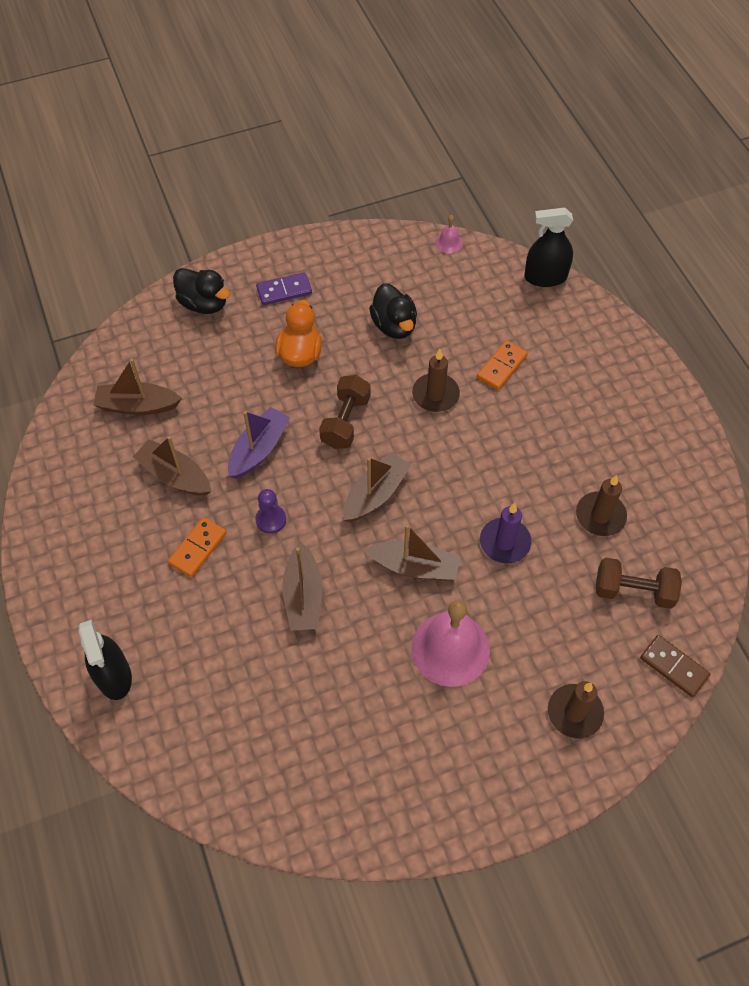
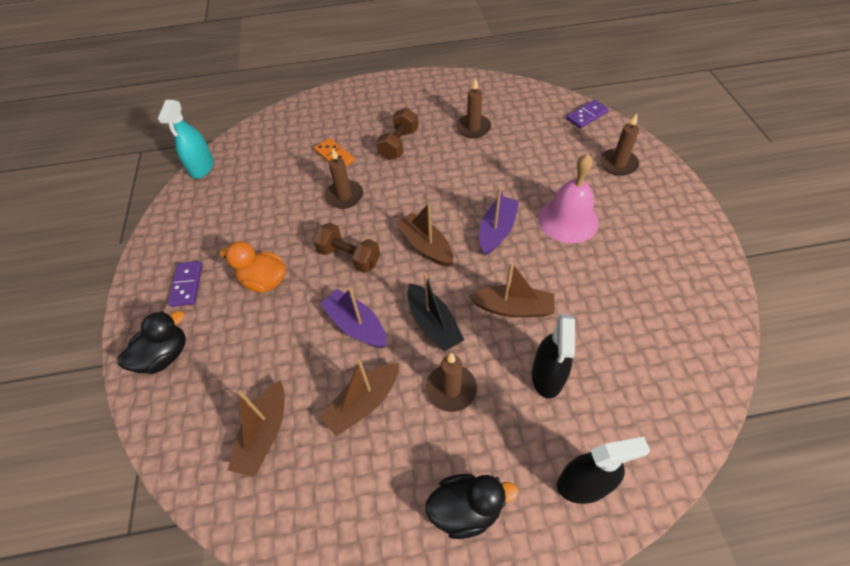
camera: 75 degrees left, 5 degrees down
orange domino [168,517,227,577] -> brown candle [426,353,477,412]
purple pawn [256,489,286,534] -> black boat [408,273,464,352]
brown boat [365,525,460,581] -> purple boat [479,187,519,255]
black duck [369,283,417,339] -> black duck moved to [425,474,519,539]
pink bell [435,215,462,253] -> turquoise spray bottle [158,100,214,179]
purple candle [480,503,531,563] -> none
black spray bottle [524,208,573,287] -> black spray bottle moved to [532,314,575,399]
brown dumbbell [596,558,682,609] -> brown dumbbell moved to [376,108,418,160]
brown domino [640,635,710,697] -> purple domino [566,100,609,129]

